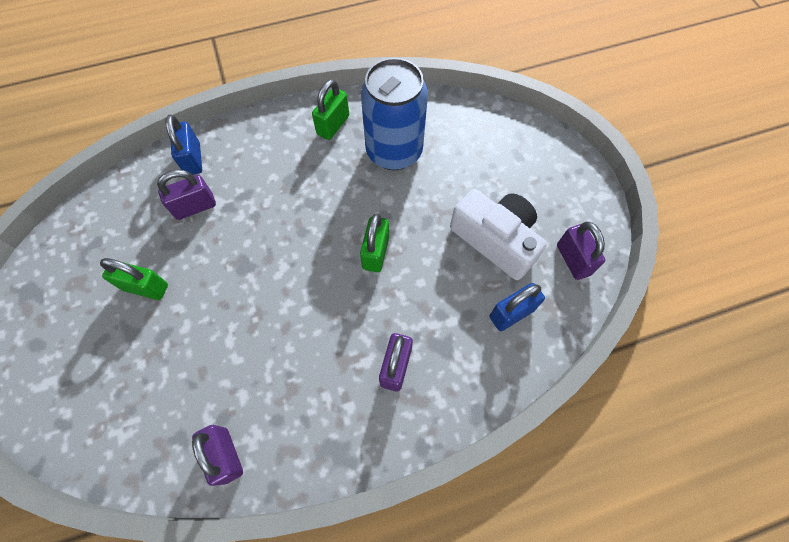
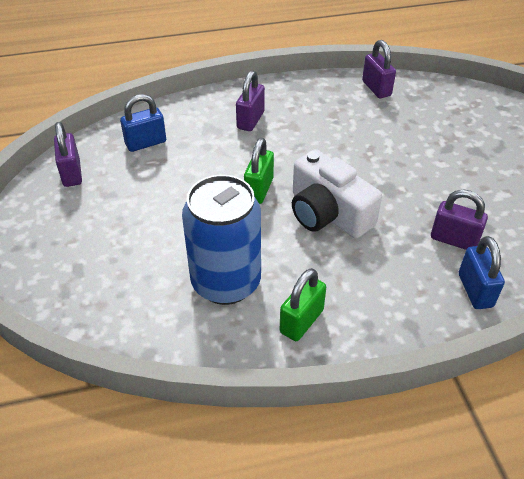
camera: 175 degrees left, 20 degrees down
green padlock [100,258,168,300] -> none
purple padlock [157,170,216,220] -> purple padlock turned 45 degrees clockwise [431,190,488,250]
white camera [450,189,547,280] -> white camera moved to [292,149,382,239]

